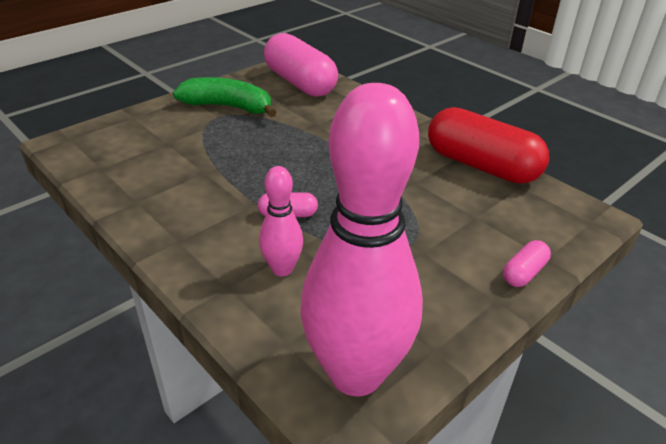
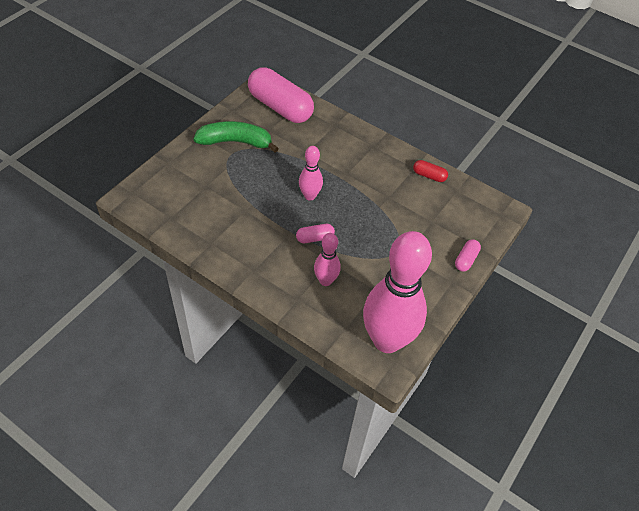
camera: 15 degrees left, 15 degrees up
red capsule [428,107,549,184] -> red capsule [413,160,448,182], size x0.43
none -> pink bowling pin [299,146,323,200]

